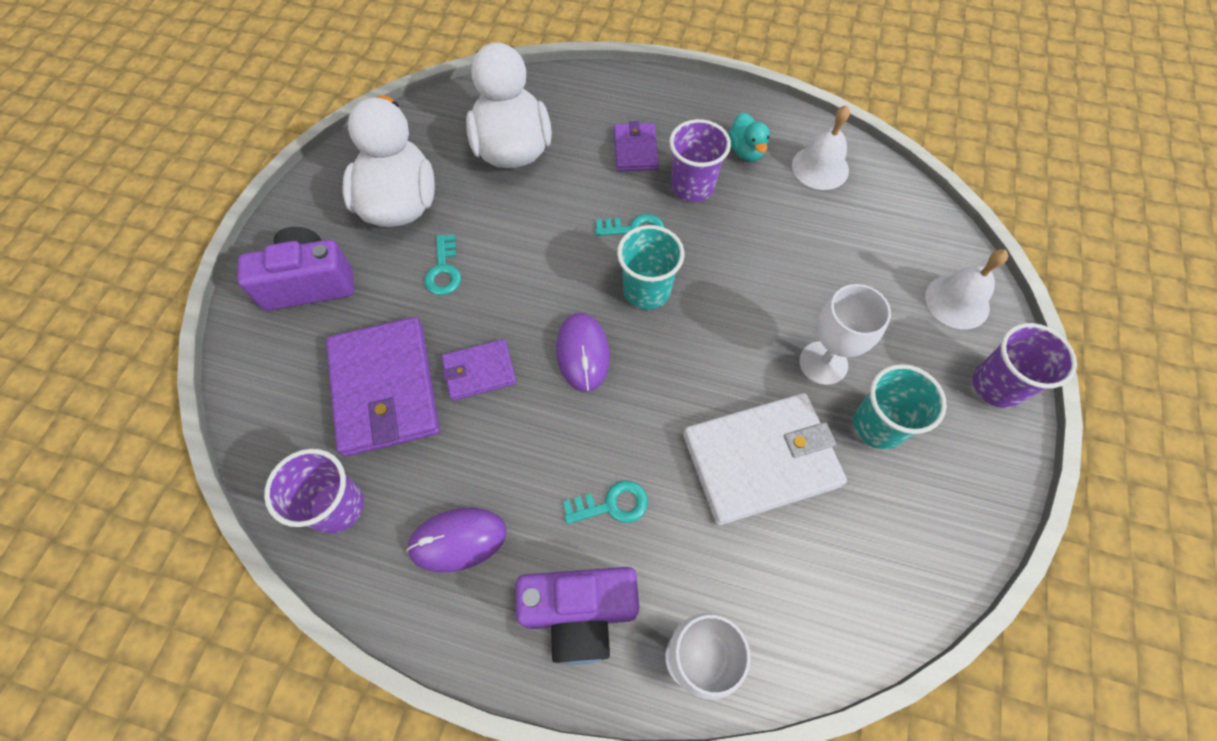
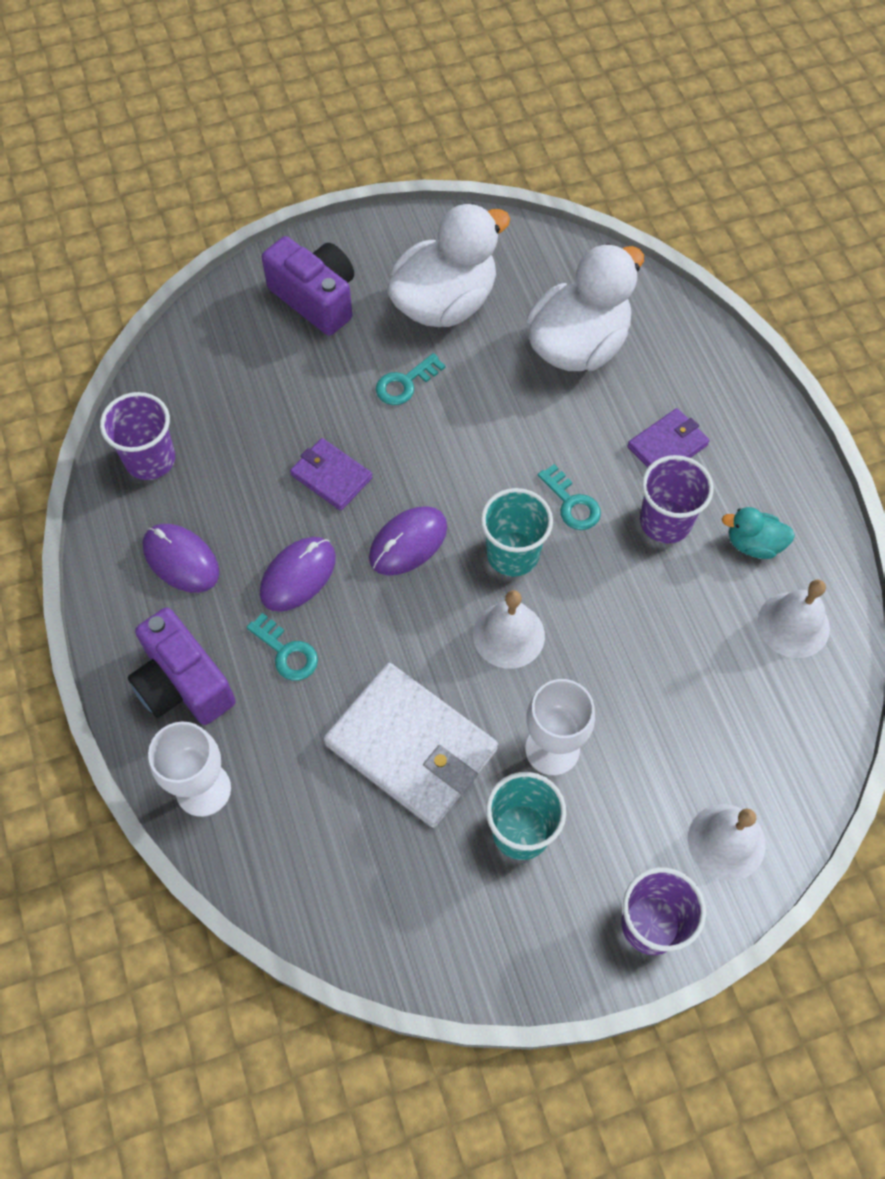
camera: 55 degrees right, 0 degrees up
purple wallet [326,317,440,457] -> none
turquoise duck [728,113,770,161] -> turquoise duck turned 60 degrees clockwise [722,507,795,559]
none -> purple mouse [260,537,336,612]
none -> white bell [473,590,545,669]

